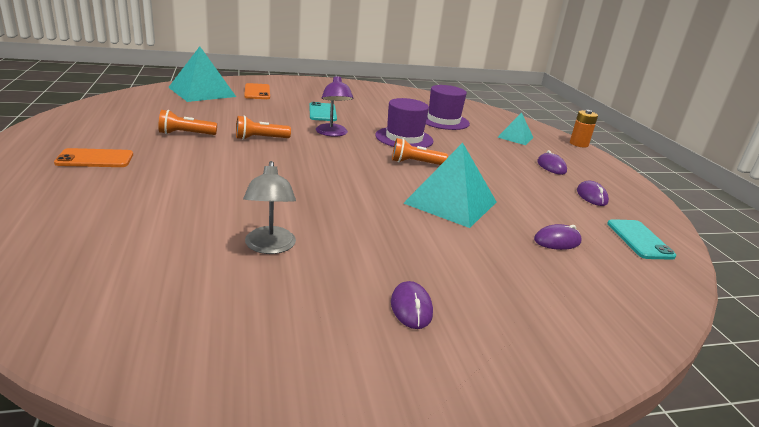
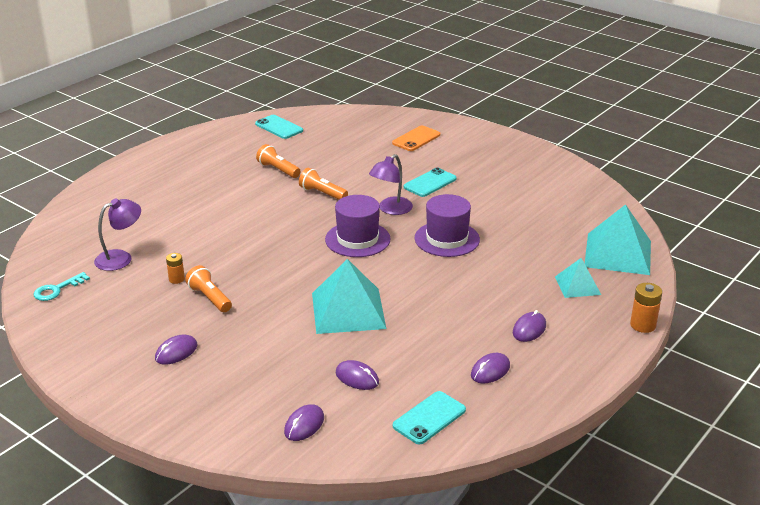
camera: 55 degrees right, 5 degrees up
orange phone [54,148,133,167] -> none
turquoise pyramid [168,47,236,102] -> turquoise pyramid moved to [585,204,651,275]
grey lamp [243,161,296,254] -> orange battery [166,253,185,284]
orange flashlight [392,138,448,165] -> orange flashlight moved to [185,265,232,312]
purple hat [426,85,470,130] -> purple hat moved to [325,195,391,257]
none -> turquoise key [34,272,90,301]
none -> purple lamp [94,198,141,271]
none -> turquoise phone [255,115,303,139]
none -> purple mouse [284,404,324,441]

